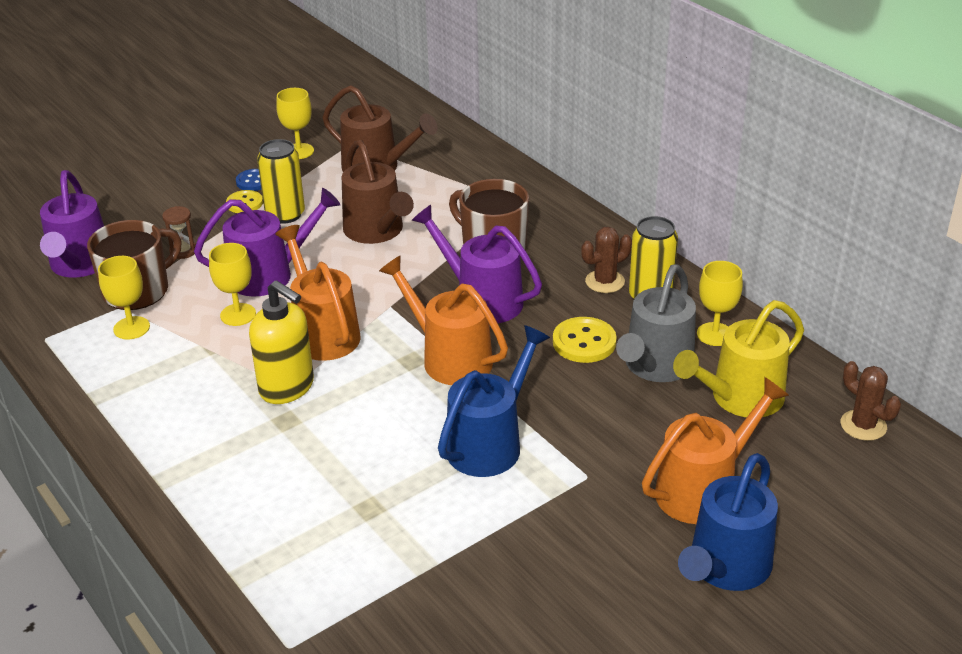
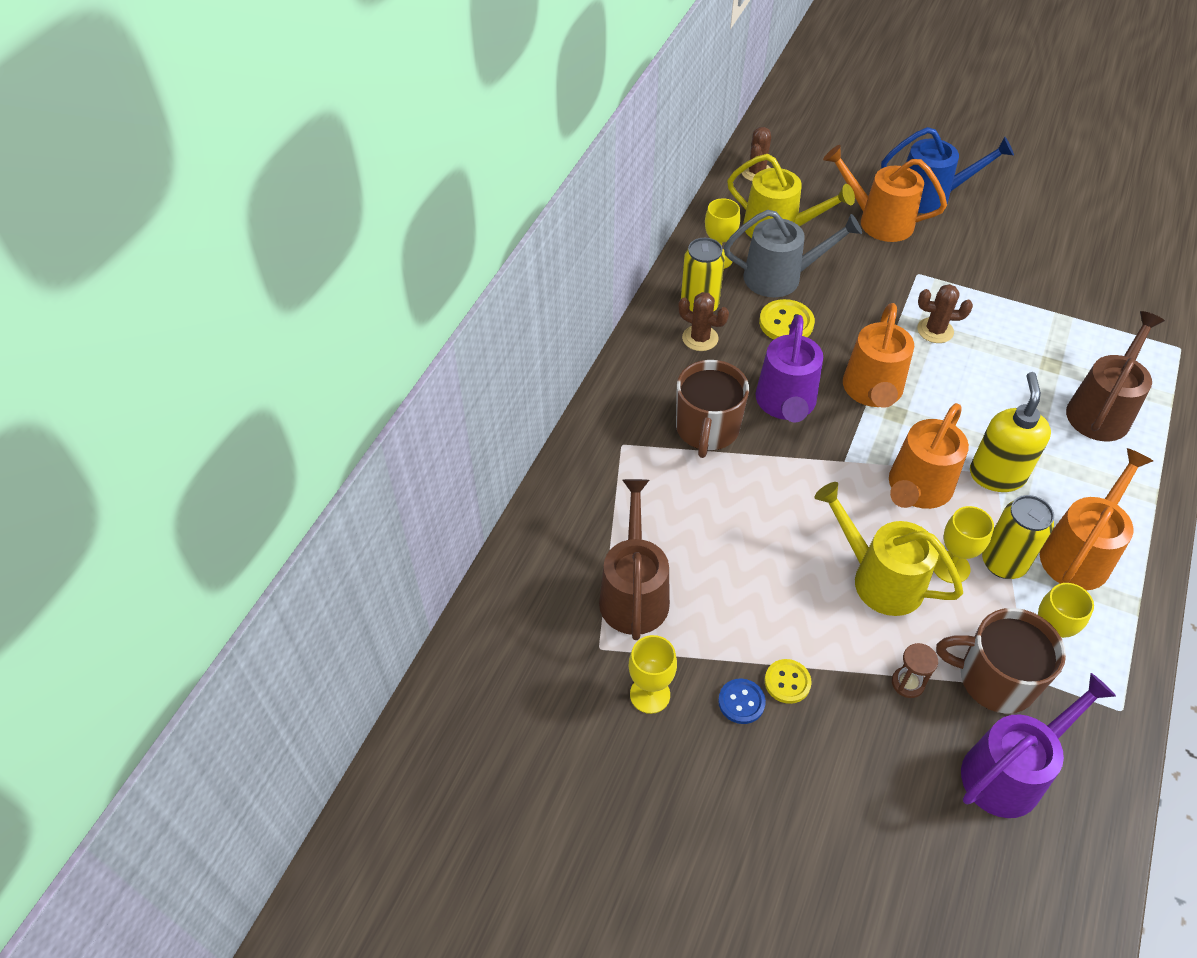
camera: 120 degrees left, 15 degrees up
purple watering can [194,188,340,297] -> yellow watering can [814,482,963,616]
yellow can [257,139,305,224] -> yellow can moved to [982,495,1054,579]
brown watering can [342,140,414,244] -> brown watering can moved to [1066,311,1165,441]
blue watering can [438,325,550,477] -> brown cactus [917,284,973,343]
none -> orange watering can [1040,448,1153,590]

